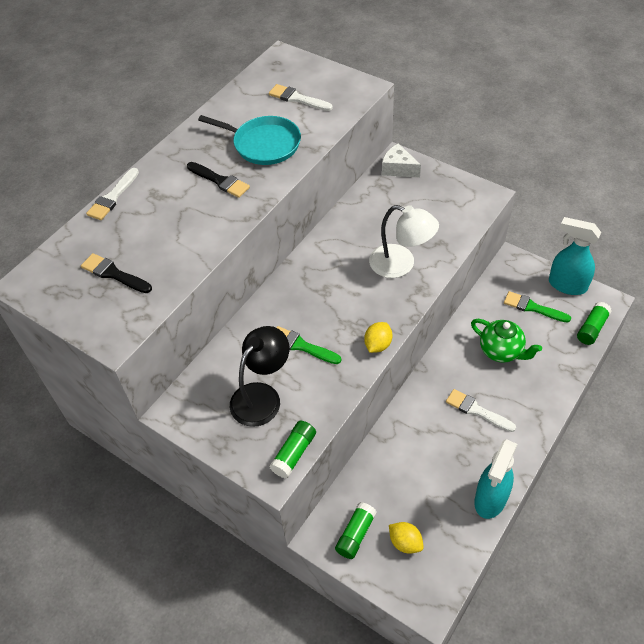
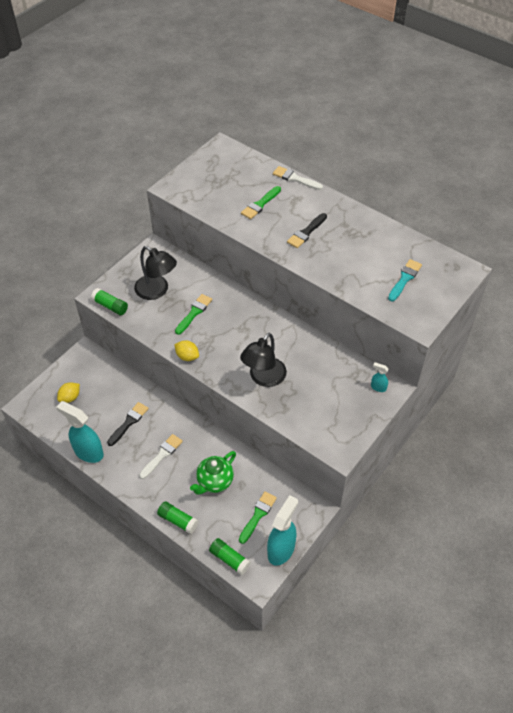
camera: 90 degrees right, 0 degrees up
black brush [81,253,152,293] -> black brush moved to [107,402,149,446]
turquoise pan [198,115,301,165] -> none
white brush [269,84,333,111] -> turquoise brush [388,259,422,302]
green glue stick [335,502,377,559] -> green glue stick moved to [157,501,199,534]
white lamp [369,205,439,278] -> black lamp [240,333,287,387]
white cheese [382,143,421,177] -> turquoise spray bottle [371,362,389,392]
none -> green brush [241,186,281,219]

